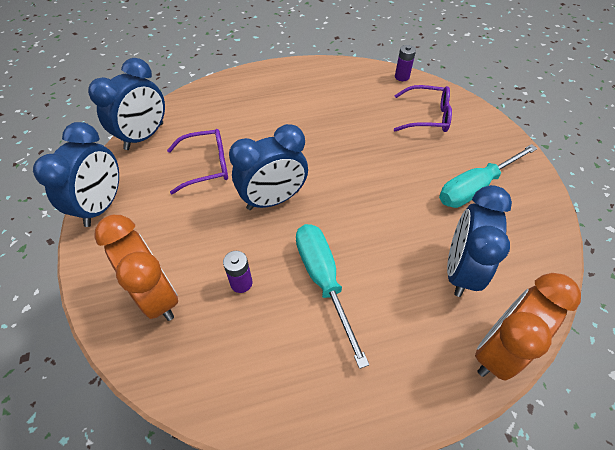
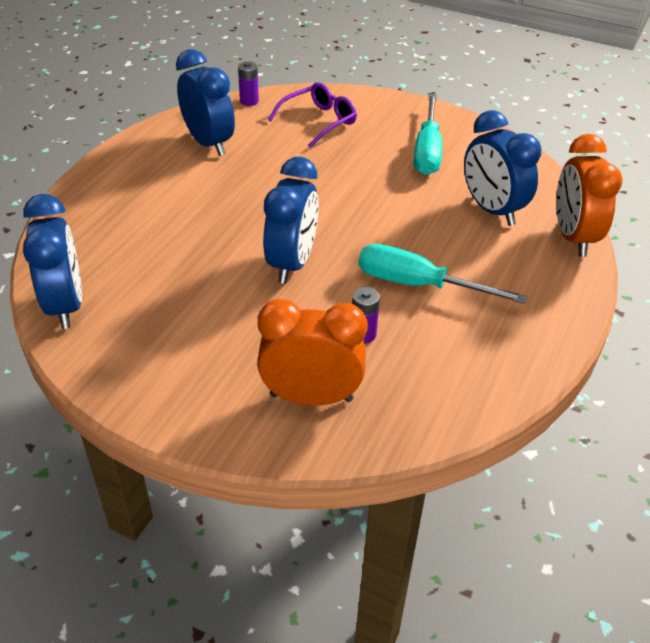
camera: 50 degrees left, 10 degrees down
blue clock [33,122,119,227] -> blue clock moved to [176,49,235,156]
purple glasses [167,129,228,194] -> none

